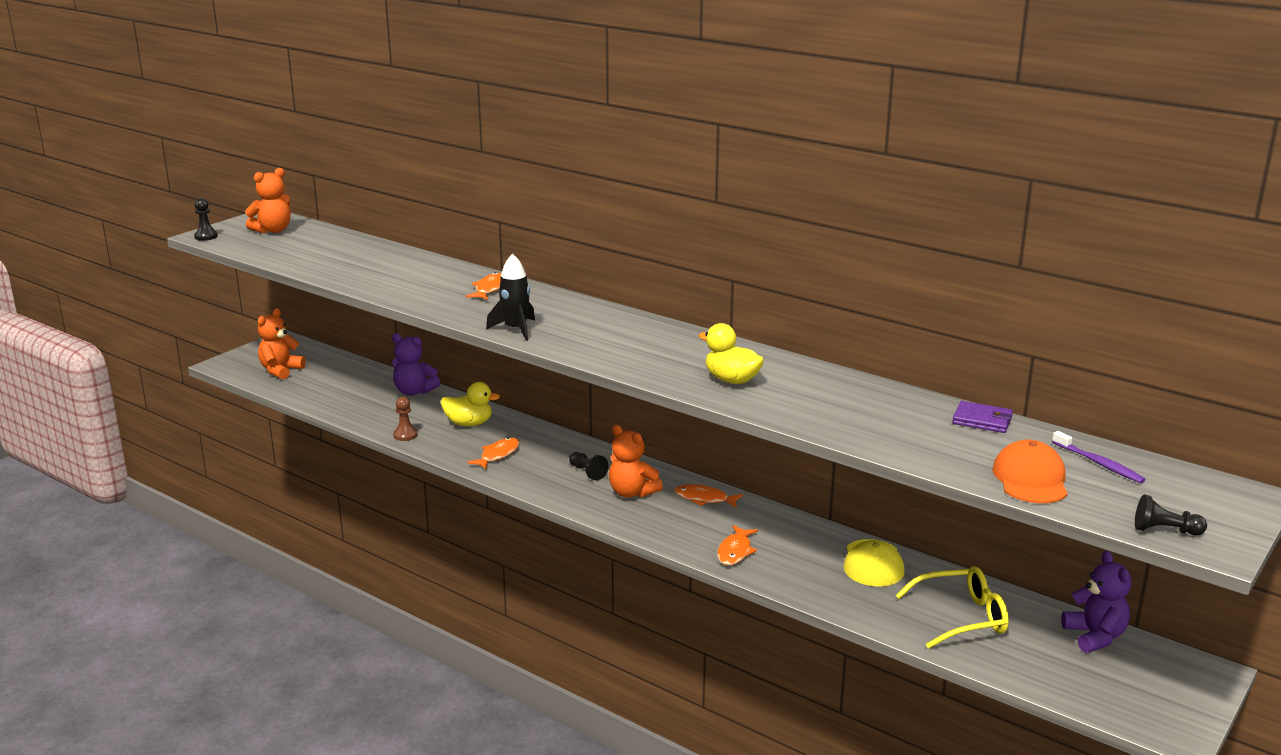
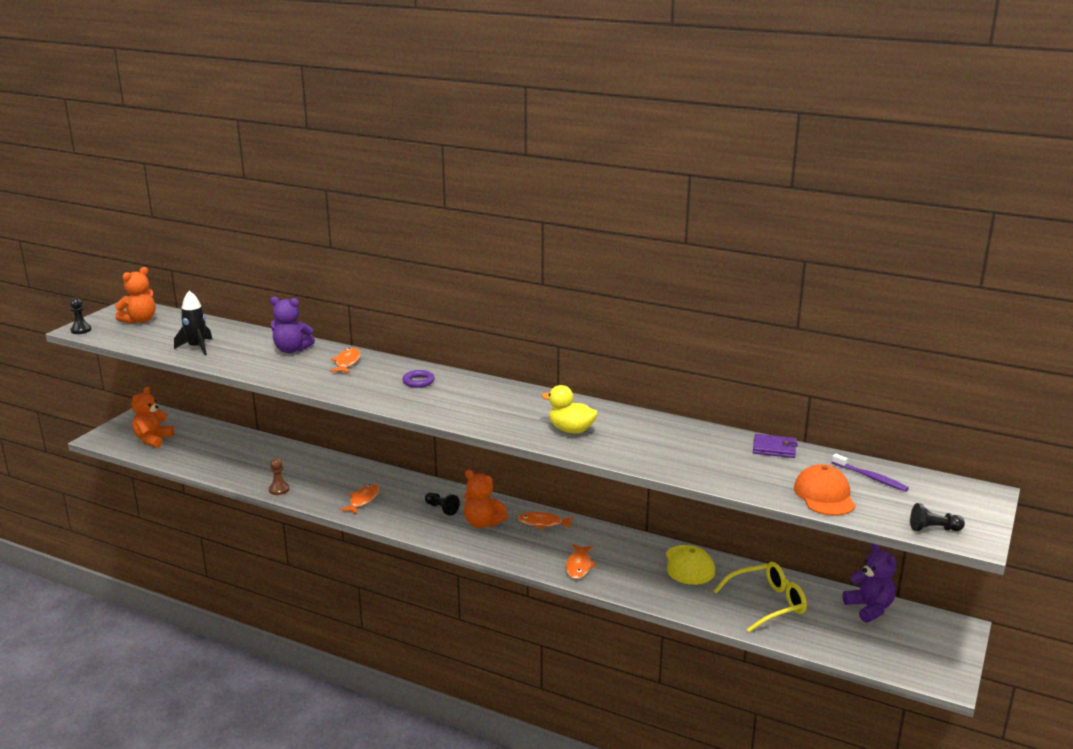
camera: 10 degrees left, 0 degrees up
purple teddy bear [392,333,440,396] -> purple teddy bear moved to [270,296,315,353]
yellow duck [441,382,500,426] -> none
black rocket [486,253,535,341] -> black rocket moved to [174,291,213,355]
none -> purple ring [402,370,435,388]

